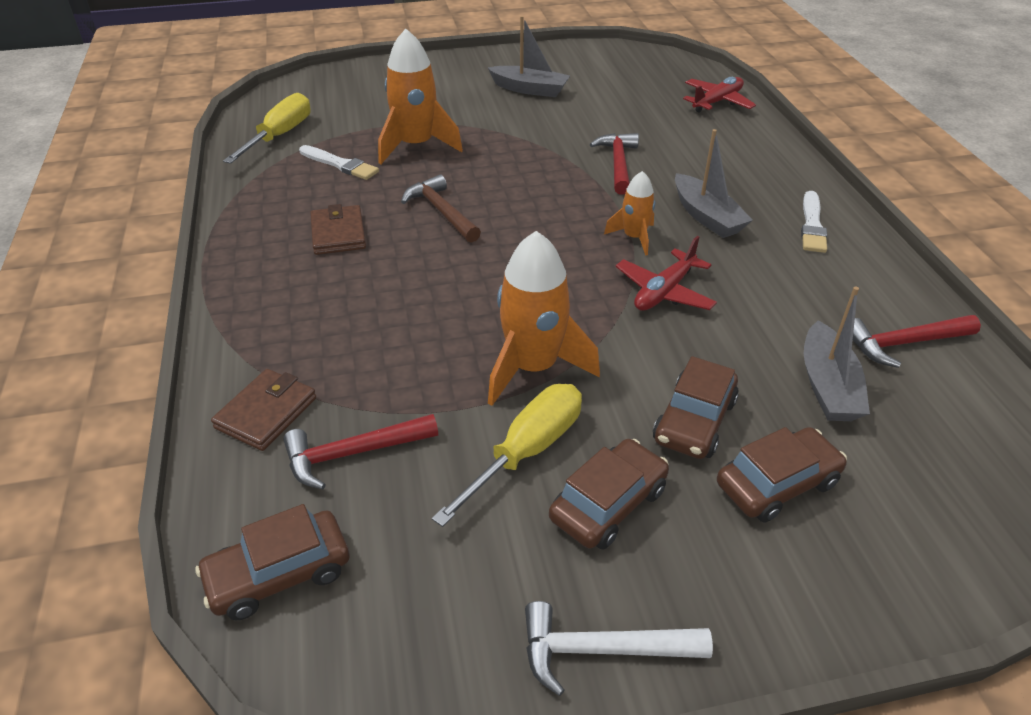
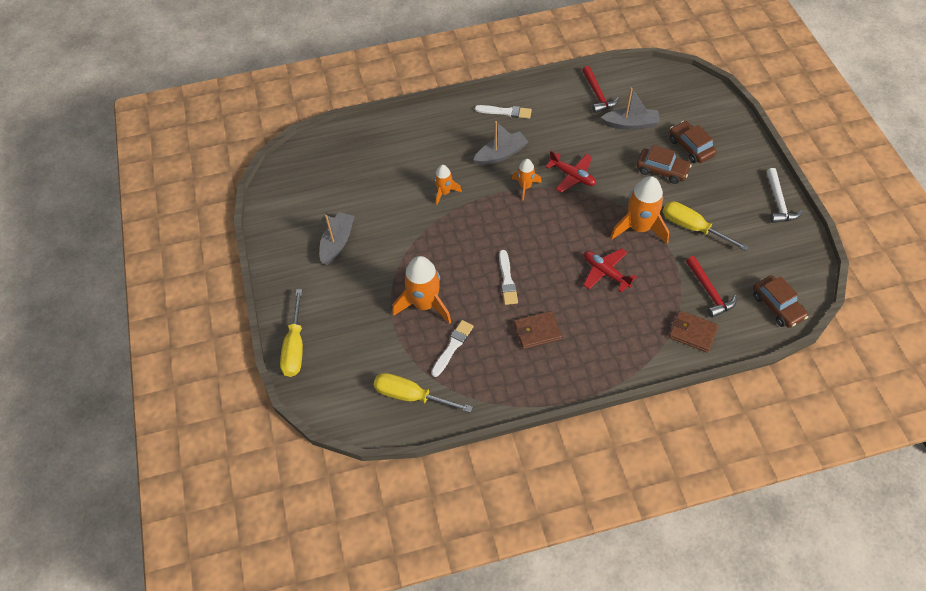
camera: 90 degrees left, 15 degrees up
brown hammer [401,174,481,243] -> white brush [499,250,518,305]
brown car [549,439,669,550] -> none
red hammer [590,133,639,195] -> orange rocket [434,165,462,205]
red plane [683,77,756,113] -> red plane moved to [583,248,637,292]
none -> yellow screwdriver [280,289,303,377]

